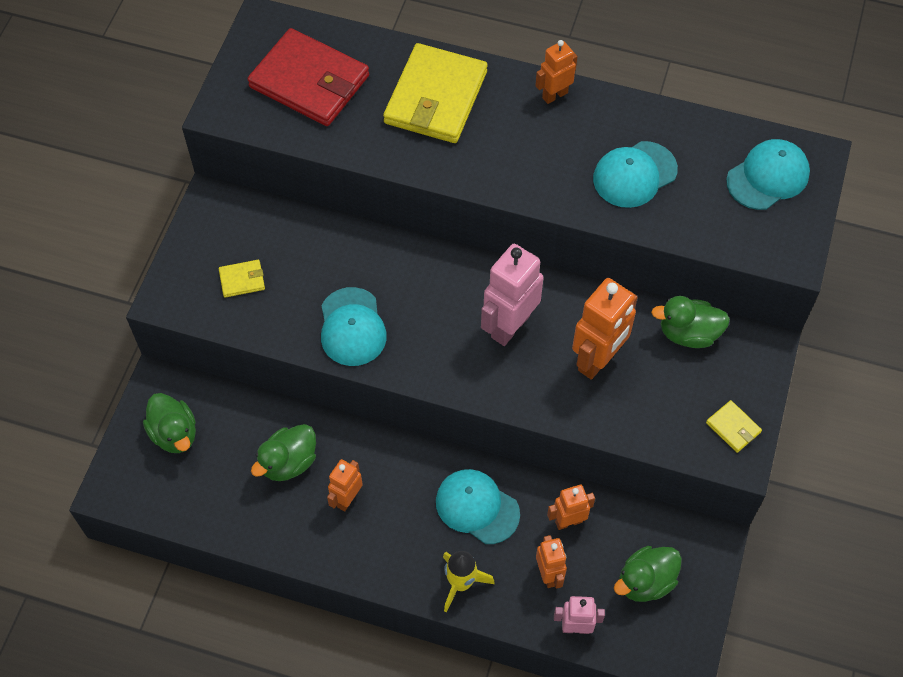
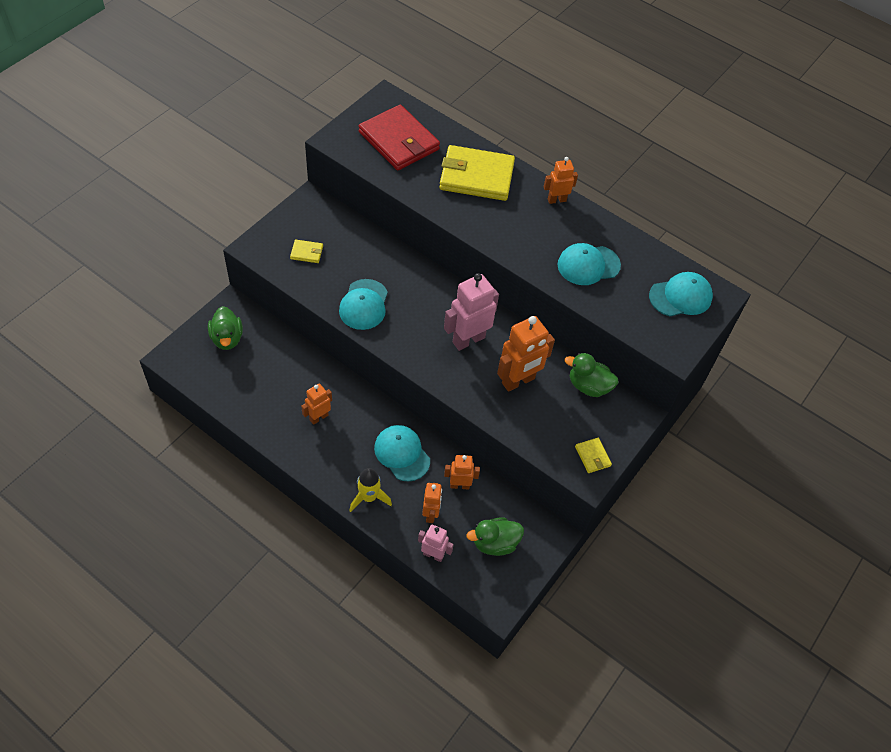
camera: 15 degrees right, 5 degrees down
green duck [251,424,316,481] -> none
yellow wallet [383,43,487,143] -> yellow wallet turned 60 degrees clockwise [439,145,515,201]

